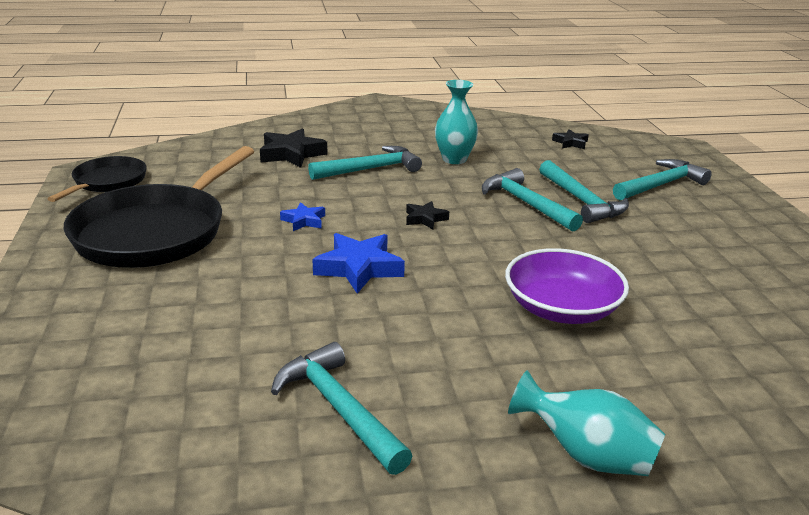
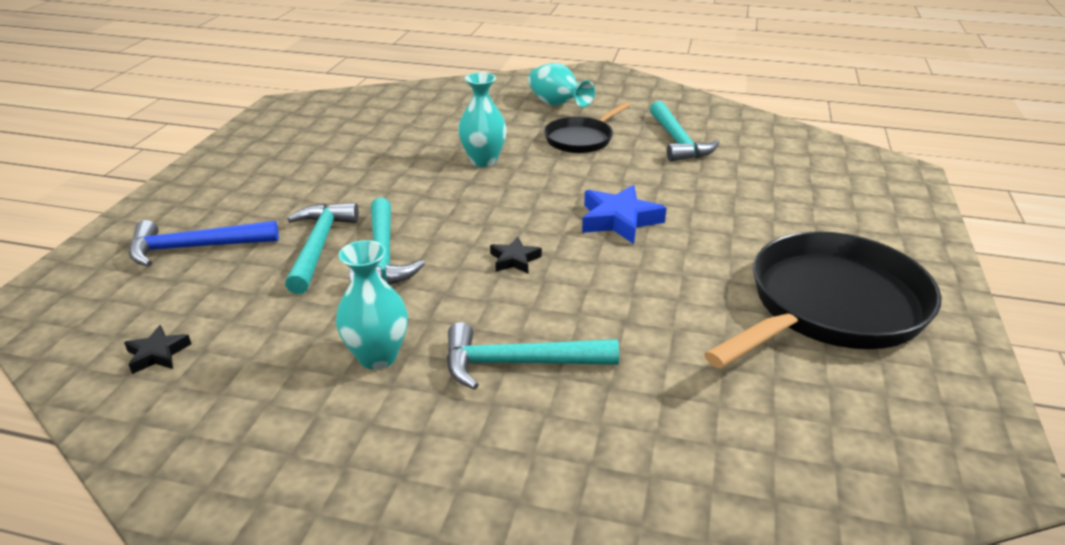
camera: 155 degrees left, 5 degrees up
black pan [47,156,147,202] -> black pan moved to [544,102,630,153]
black star [260,128,327,168] -> none
blue star [280,202,325,231] -> none
purple bowl [505,248,629,324] -> turquoise vase [458,72,507,167]
turquoise hammer [613,159,712,200] -> blue hammer [129,220,279,267]

